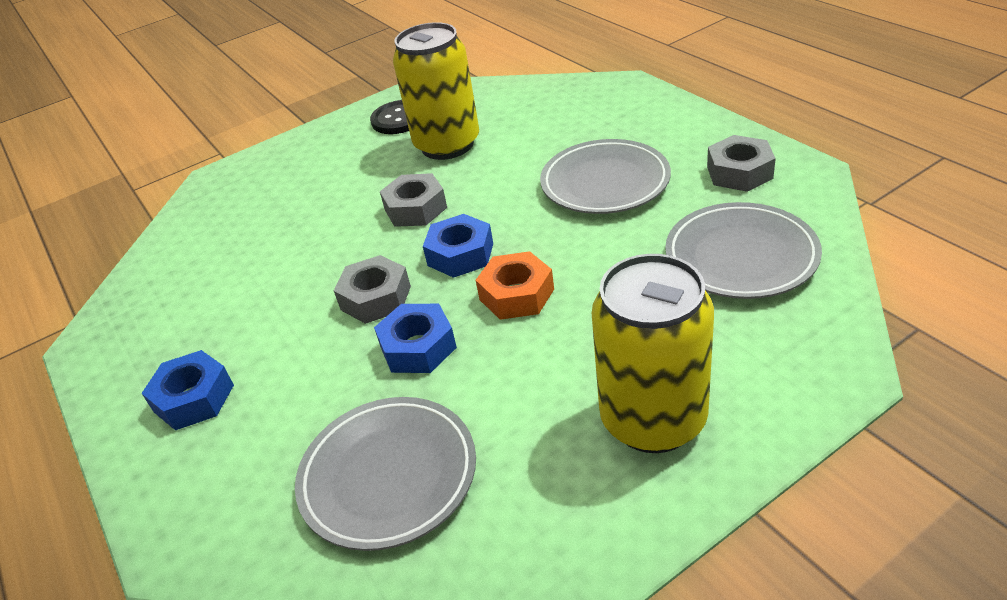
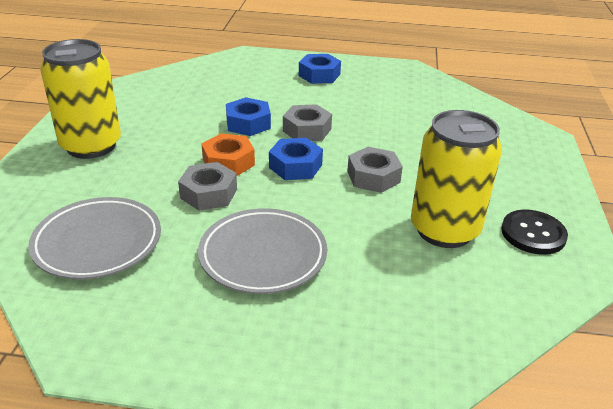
camera: 125 degrees right, 5 degrees down
grey plate [295,397,476,551] -> none
grey nut [707,135,776,192] -> grey nut moved to [178,162,237,211]

